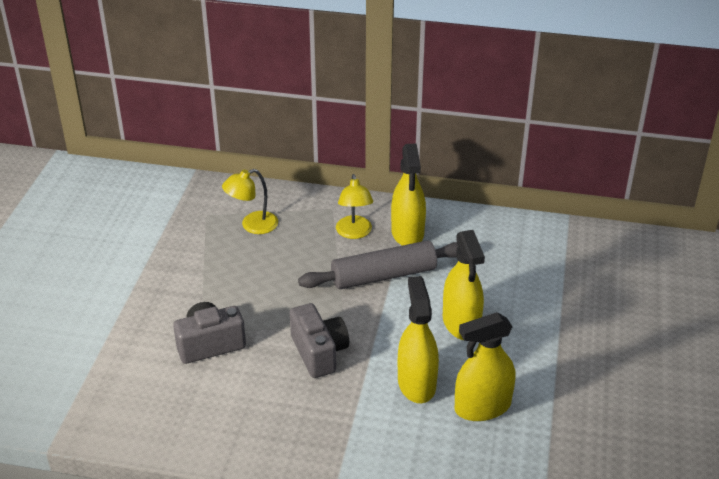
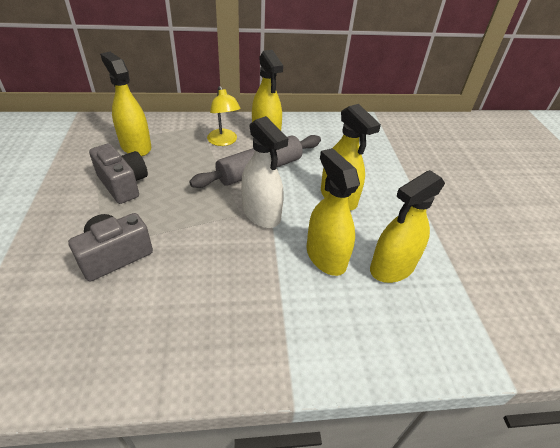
camera: 20 degrees left, 5 degrees up
yellow lamp [222,169,278,234] -> yellow spray bottle [100,52,151,156]
grey camera [290,303,349,378] -> grey camera moved to [89,143,148,204]
none -> white spray bottle [241,116,288,228]

